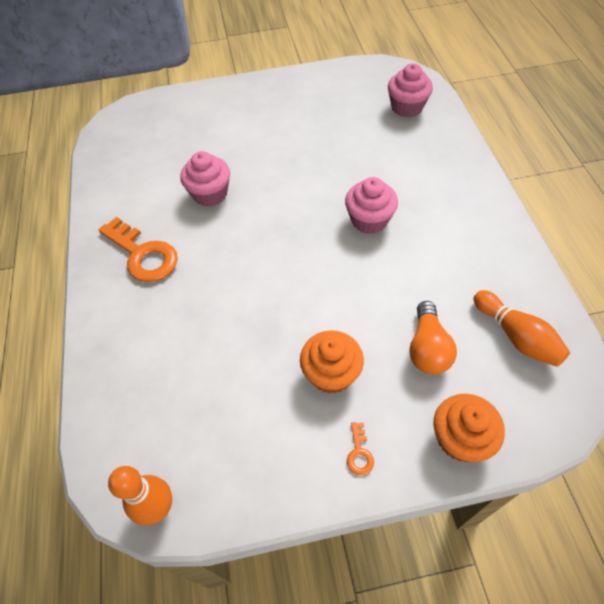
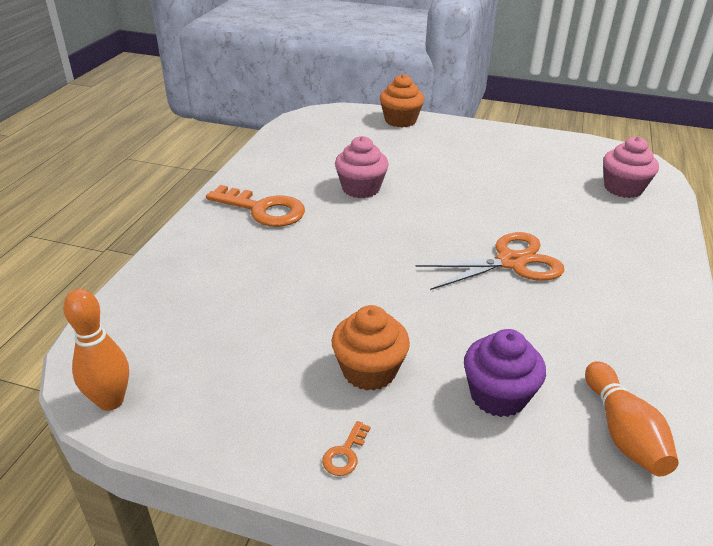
camera: 25 degrees right, 20 degrees down
orange key [99,217,178,282] -> orange key turned 45 degrees counterclockwise [206,185,305,227]
pink cupcake [345,177,398,234] -> orange scissors [415,232,565,290]
orange light bulb [409,301,457,374] -> purple cupcake [464,329,546,417]
orange cupcake [434,394,505,462] -> orange cupcake moved to [380,74,424,127]

